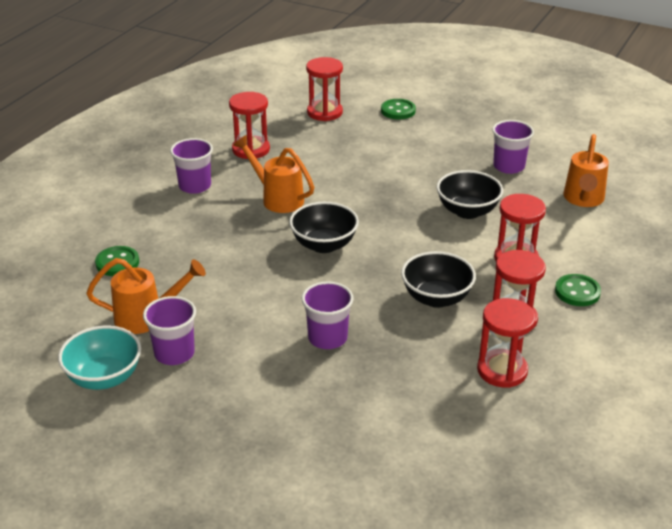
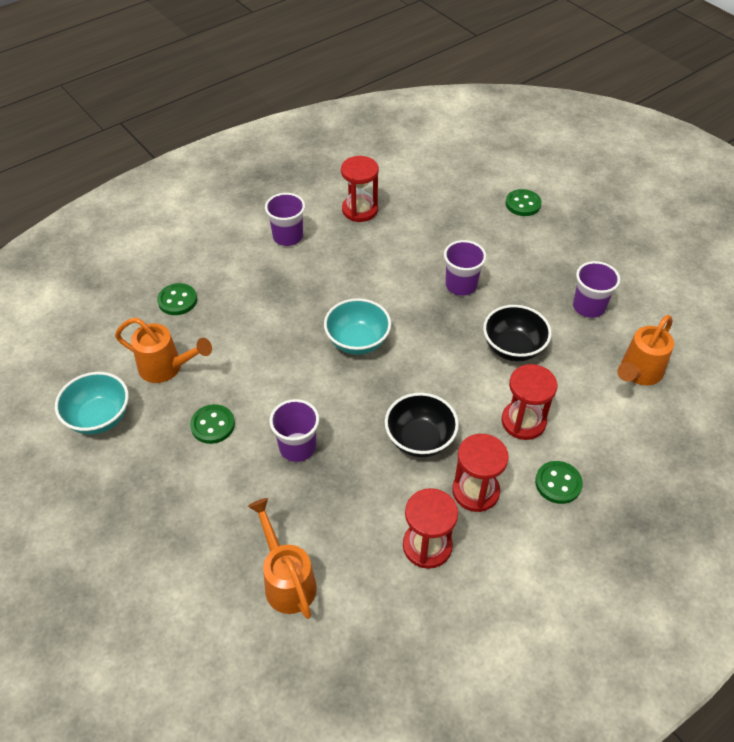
camera: 25 degrees right, 15 degrees up
purple cup [143,296,196,365] -> purple cup moved to [444,240,486,296]
orange watering can [233,135,314,213] -> orange watering can moved to [248,498,317,619]
black bowl [289,202,359,253] -> turquoise bowl [324,298,391,355]
red hourglass [306,57,343,121] -> none
none -> green button [190,404,235,444]

